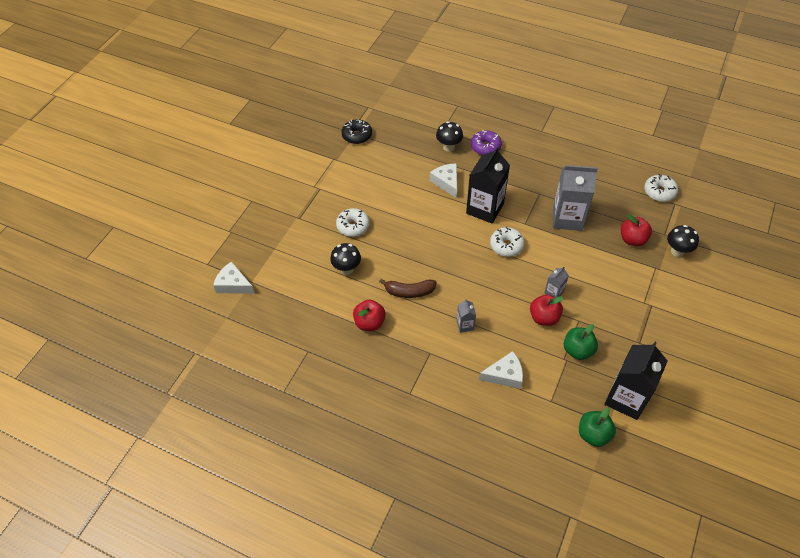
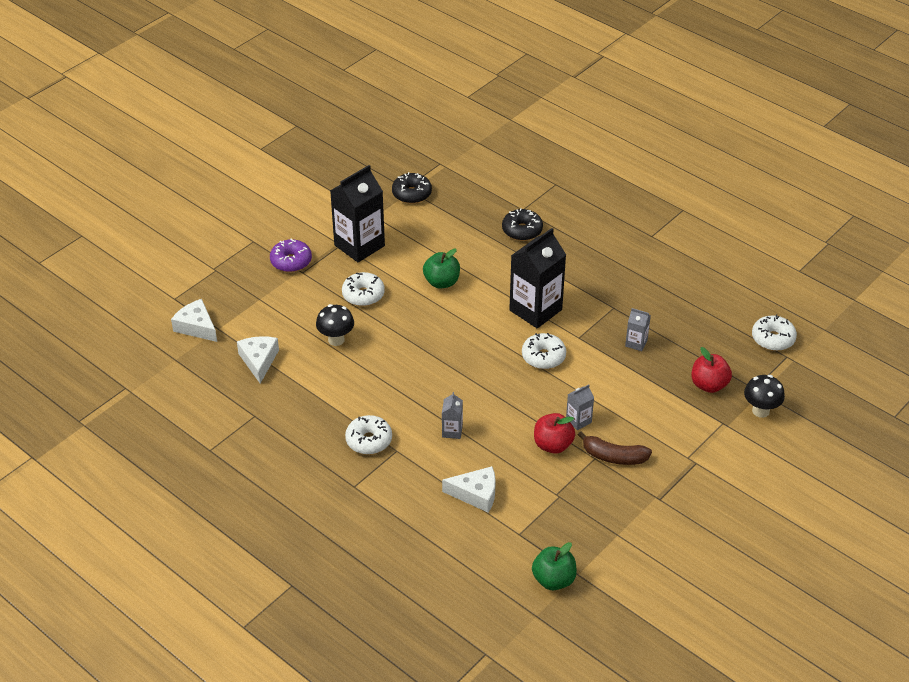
camera: 15 degrees right, 10 degrees down
red apple [353,300,386,331] -> none
brown banana [379,279,437,298] -> brown banana moved to [578,431,652,465]
white cheese [430,163,457,198] -> white cheese moved to [237,336,279,384]
black mushroom [436,121,463,152] -> black donut [502,208,543,241]
purple donut [471,130,502,155] -> purple donut moved to [270,239,312,272]
grey carton [553,165,598,231] -> grey carton [625,308,651,351], size x0.46
green apple [564,324,598,360] -> green apple moved to [423,248,460,289]
black carton [604,342,668,420] -> black carton moved to [330,165,385,262]
none -> white donut [345,415,392,455]

